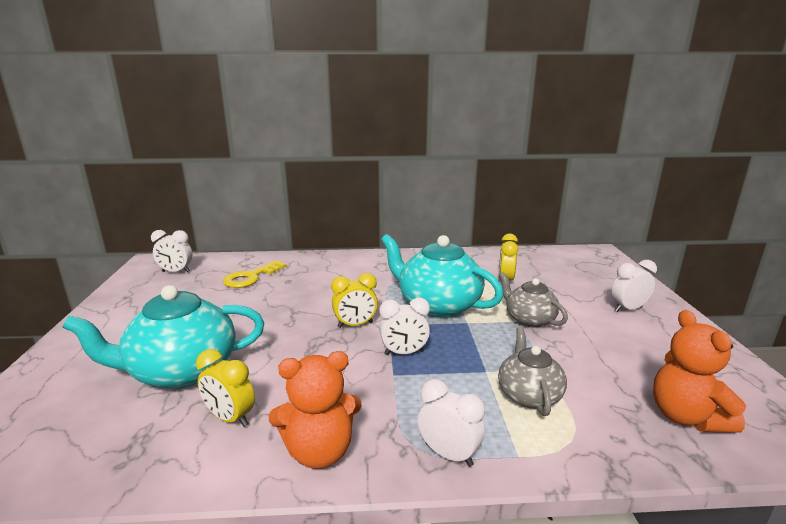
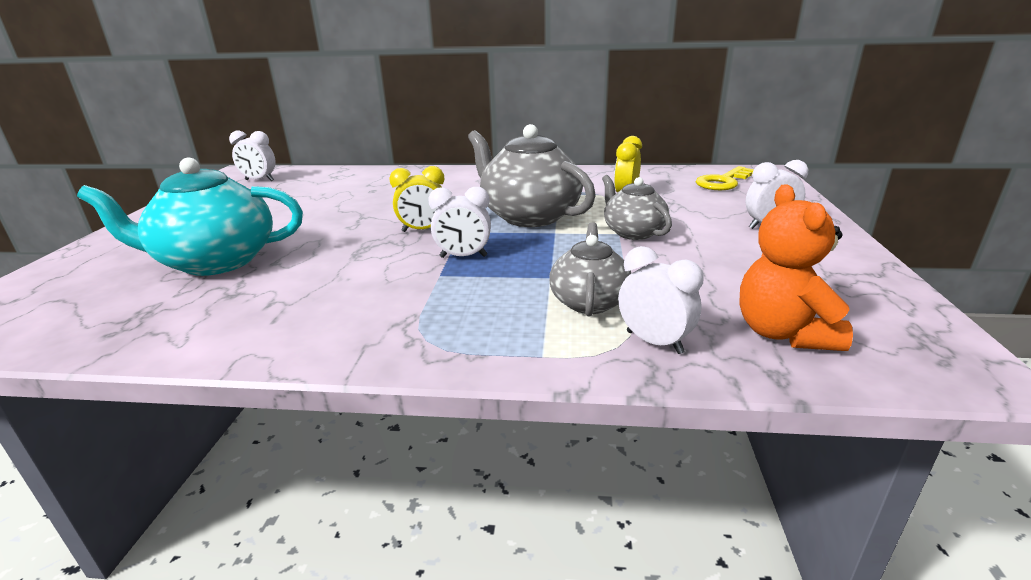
camera: 10 degrees right, 5 degrees up
yellow clock [196,349,255,427] -> none
yellow key [223,260,286,288] -> yellow key moved to [695,166,754,190]
orange teddy bear [269,351,362,469] -> none
turquoise teapot [381,234,503,318] -> grey teapot [468,124,596,227]
white clock [417,379,485,467] -> white clock moved to [618,246,704,354]

